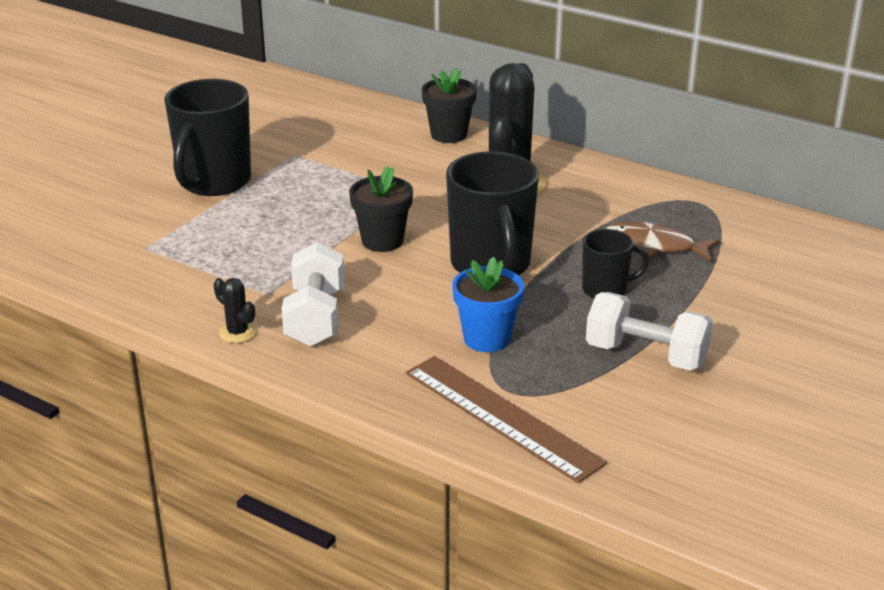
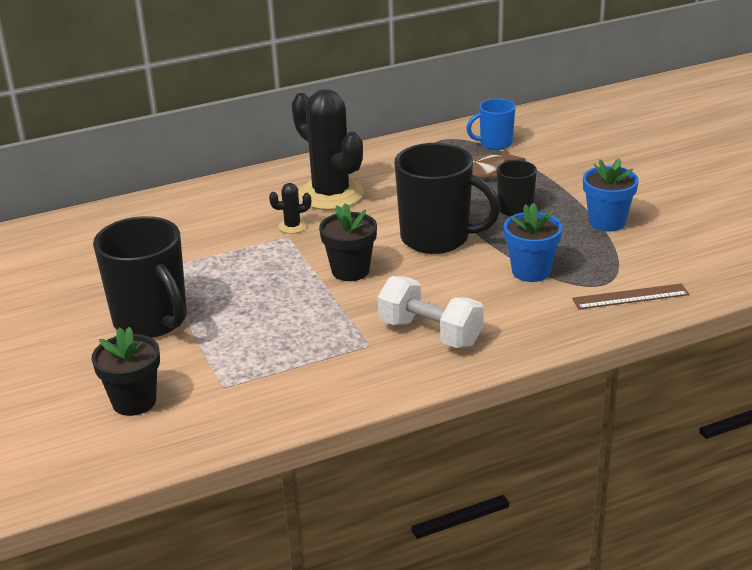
camera: 55 degrees left, 0 degrees up
black cactus [213,278,256,343] -> black cactus moved to [269,183,311,234]
brown ruler [406,356,607,483] -> brown ruler [572,283,689,309], size x0.61
black flower pot [422,68,477,143] -> black flower pot moved to [91,327,160,416]
white dumbbell [586,292,713,371] -> blue flower pot [583,158,639,232]
none -> blue mug [466,98,515,150]

